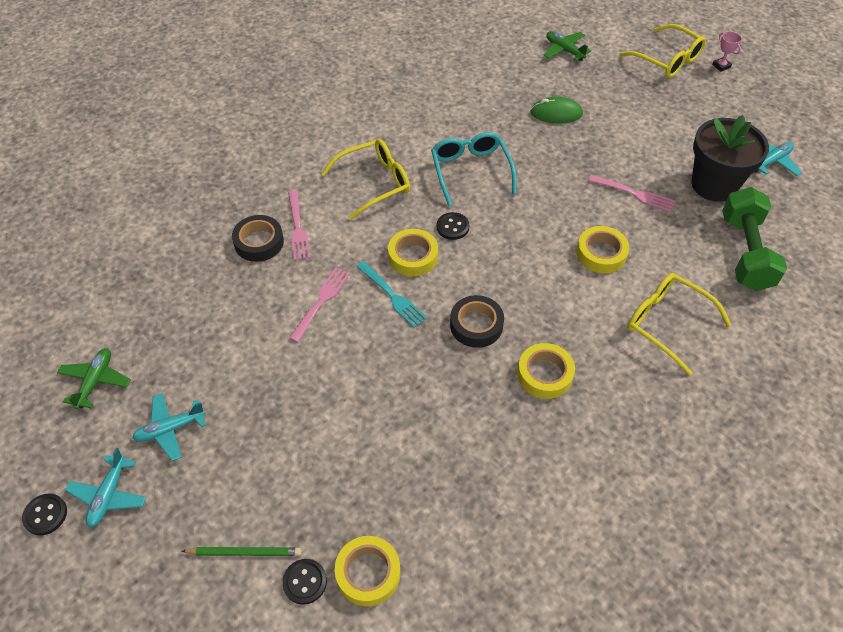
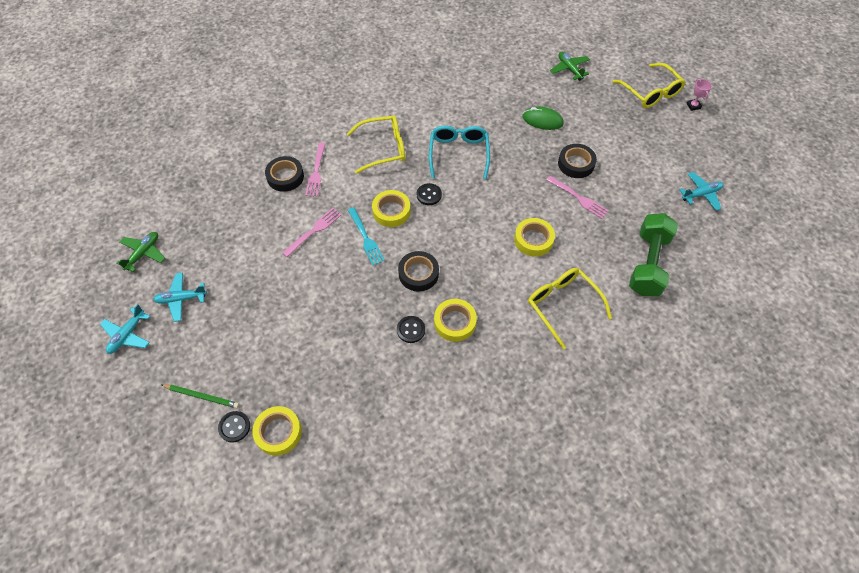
camera: 15 degrees right, 5 degrees up
black button [22,493,67,536] -> black button moved to [397,316,425,343]
black flower pot [691,115,769,202] -> none
none -> black tape [558,144,597,178]

